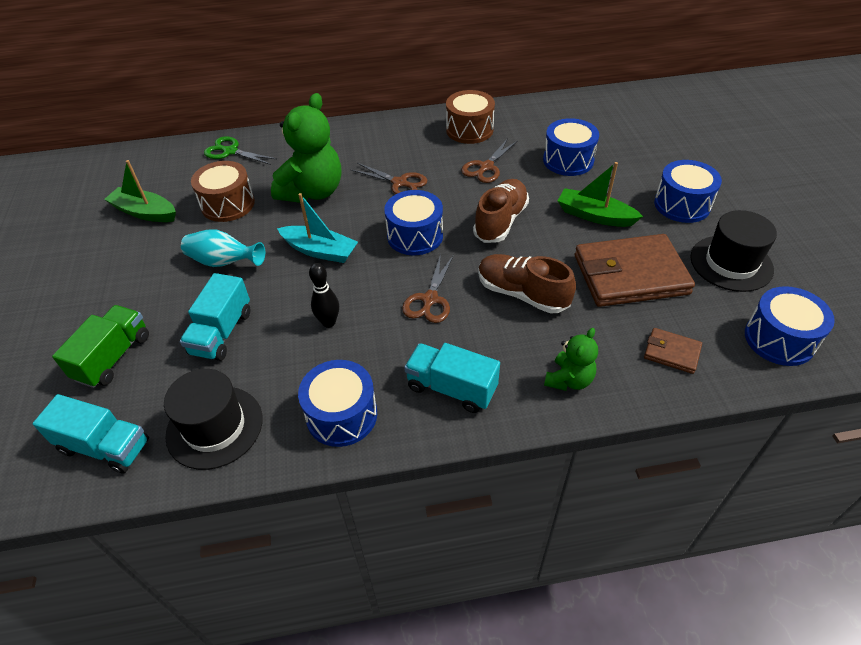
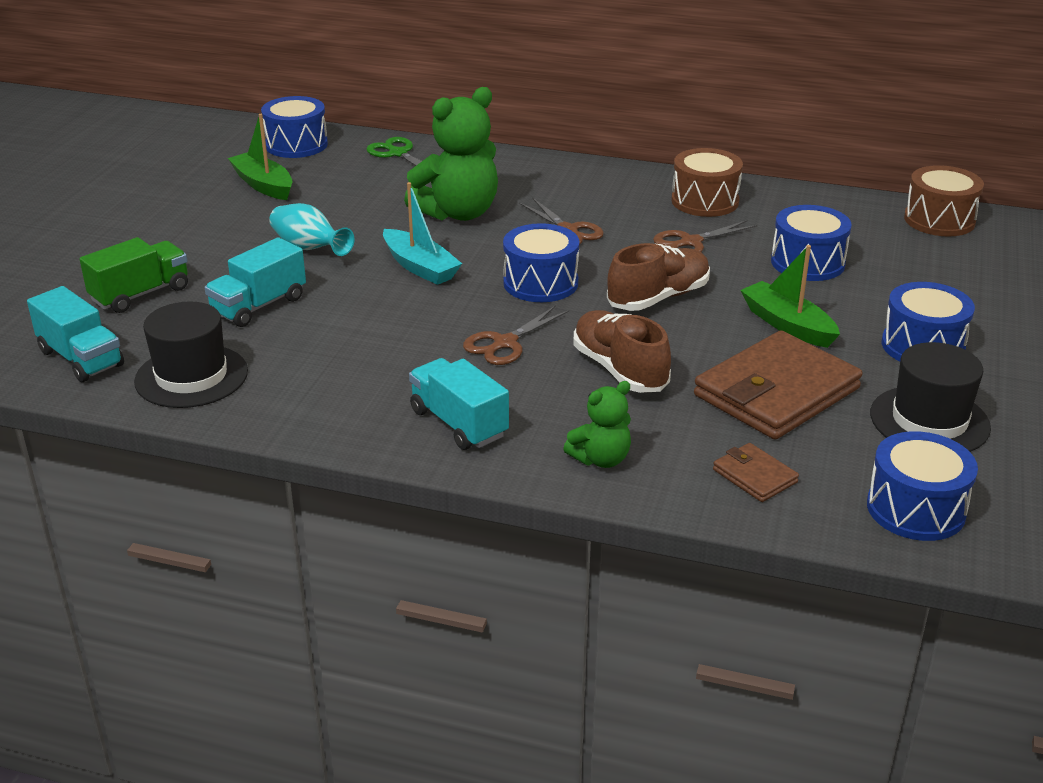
camera: 25 degrees right, 15 degrees down
brown drum [191,161,255,222] -> brown drum moved to [904,165,984,236]
blue drum [298,360,377,447] -> blue drum moved to [261,96,328,158]
black bowling pin [309,263,339,328] -> none
brown wallet [575,234,695,307] -> brown wallet turned 60 degrees counterclockwise [694,330,863,440]

